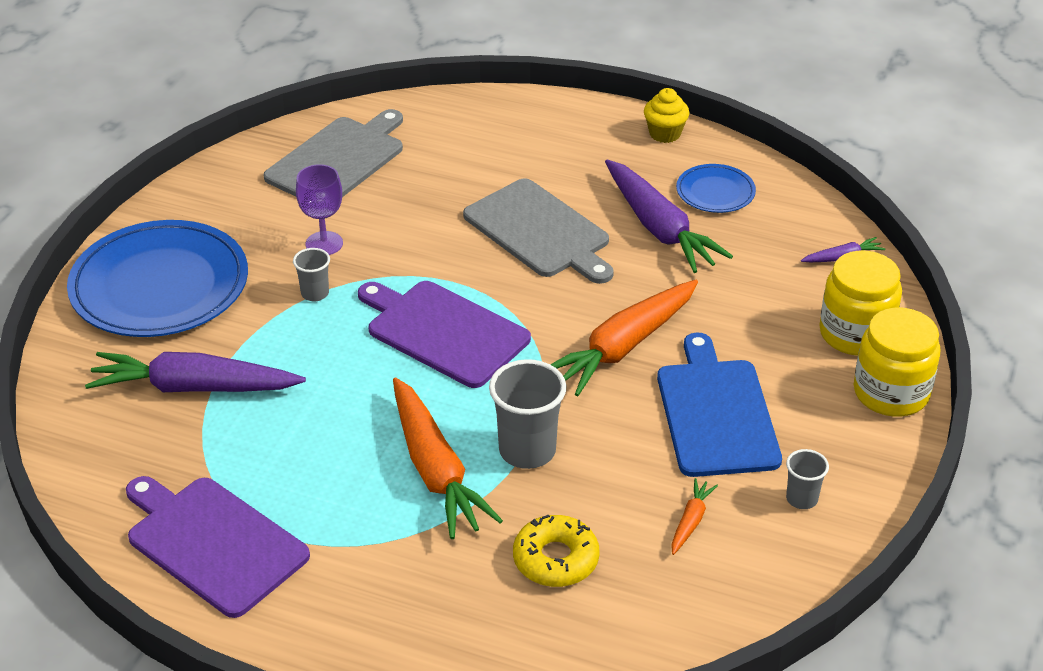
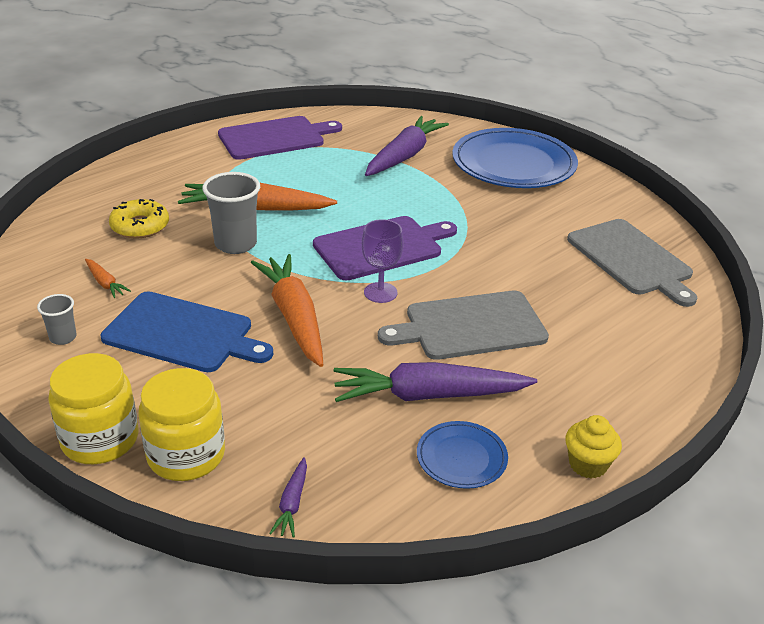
camera: 115 degrees right, 5 degrees down
grey cup [293,248,330,302] -> none
purple goblet [296,164,343,255] -> purple goblet moved to [362,219,404,303]

